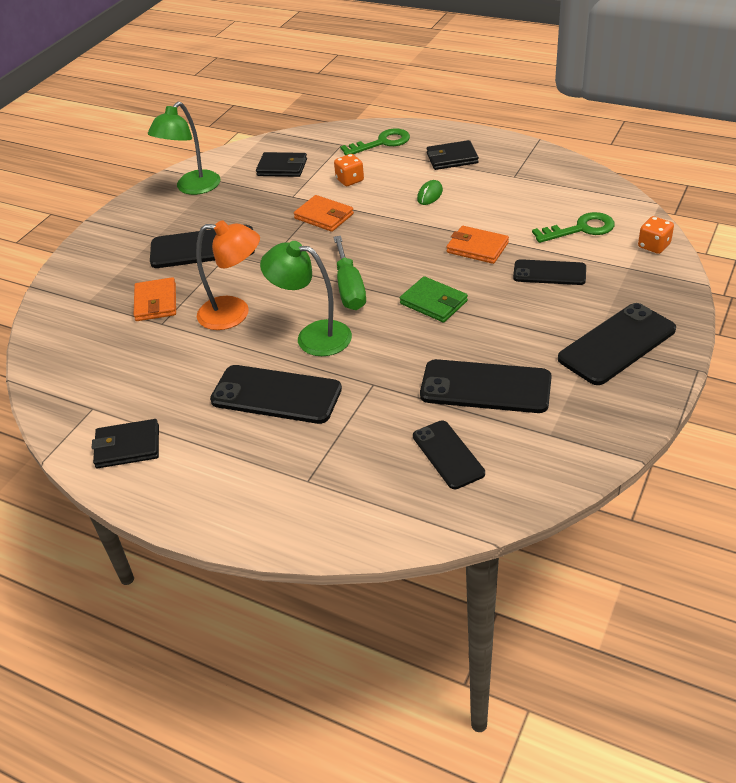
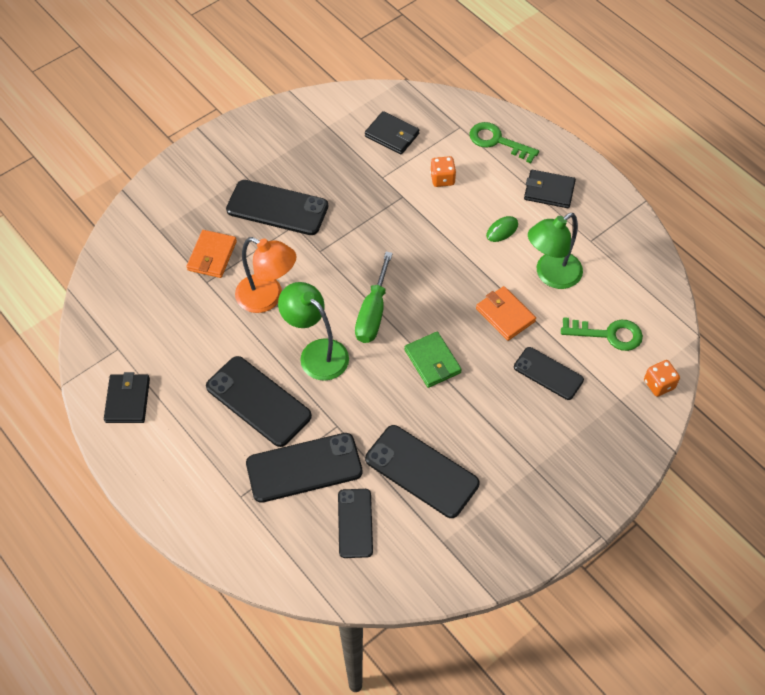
camera: 20 degrees right, 15 degrees up
black wallet [92,419,159,468] -> black wallet turned 75 degrees clockwise [104,372,150,423]
green lamp [148,102,221,195] -> green lamp moved to [528,213,583,289]
orange wallet [294,195,354,232] -> none
green key [340,128,410,155] -> green key turned 150 degrees counterclockwise [469,122,539,163]
black phone [558,303,676,385] -> black phone moved to [246,433,363,503]

